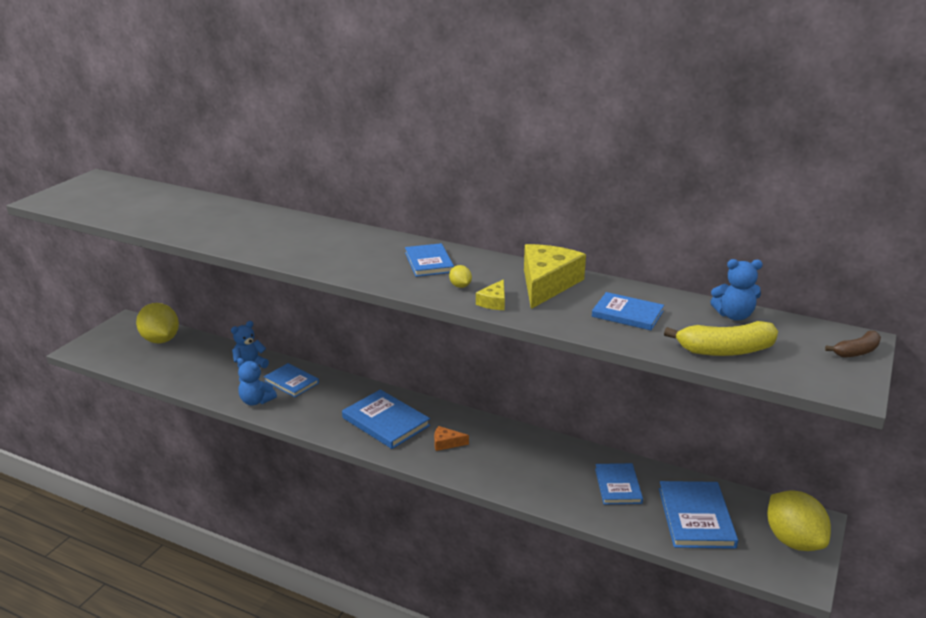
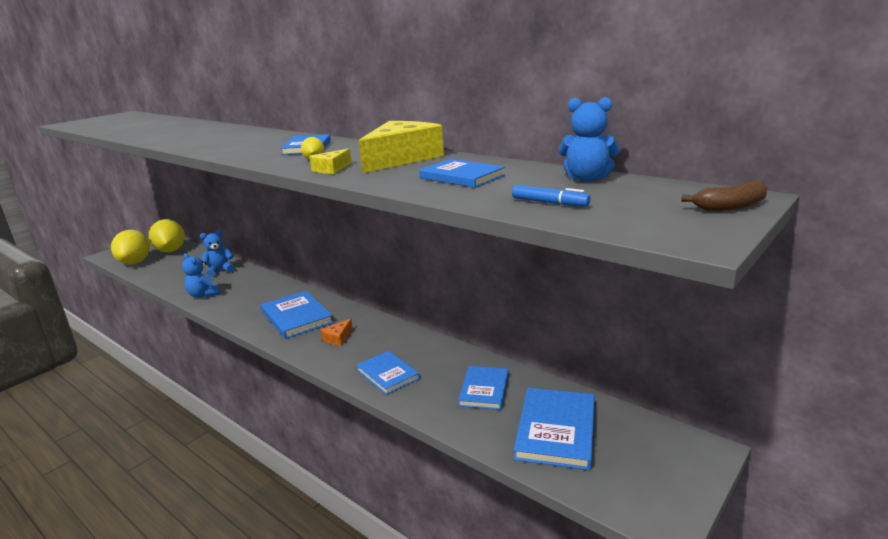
camera: 15 degrees right, 5 degrees down
blue book [264,363,319,397] -> blue book moved to [356,351,420,395]
orange cheese [434,426,469,451] -> orange cheese turned 75 degrees counterclockwise [321,319,352,346]
yellow banana [664,321,778,356] -> blue marker [512,185,591,206]
yellow lemon [767,490,831,551] -> yellow lemon moved to [111,230,150,264]

